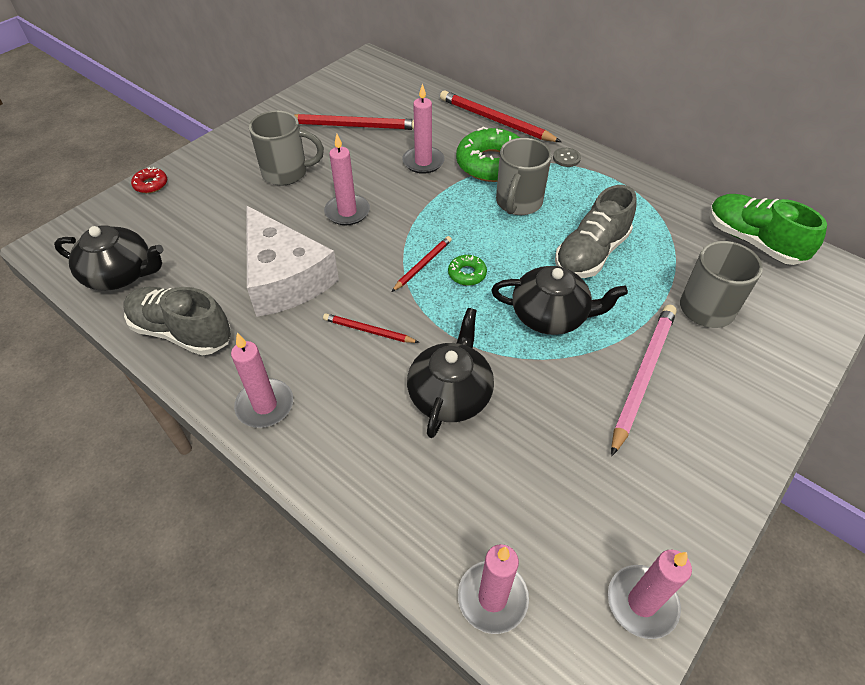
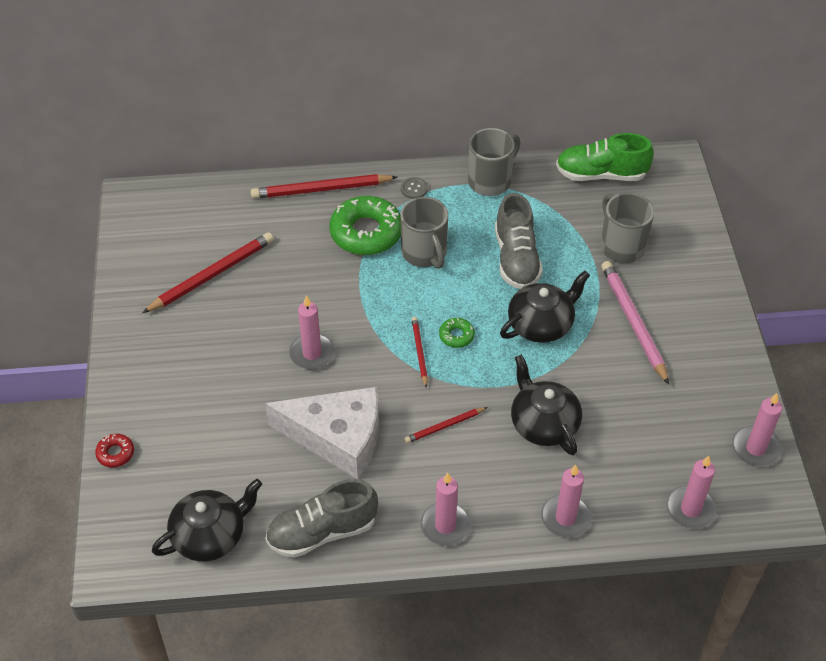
camera: 45 degrees left, 0 degrees up
grey mug [249,111,324,186] -> grey mug moved to [468,128,520,196]
pink candle [402,84,444,174] -> pink candle moved to [541,465,592,538]

